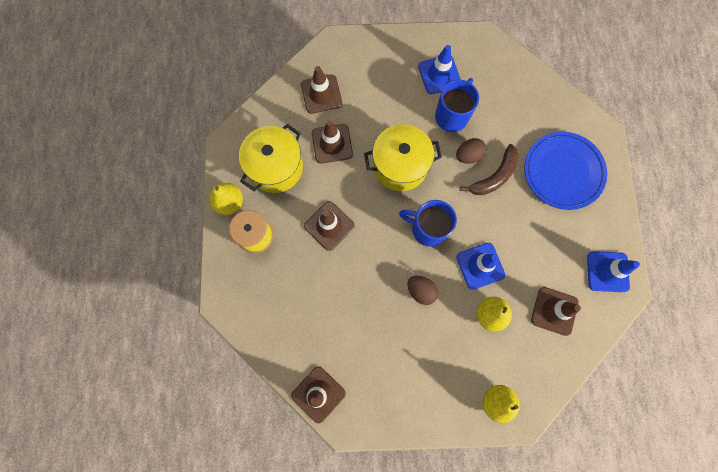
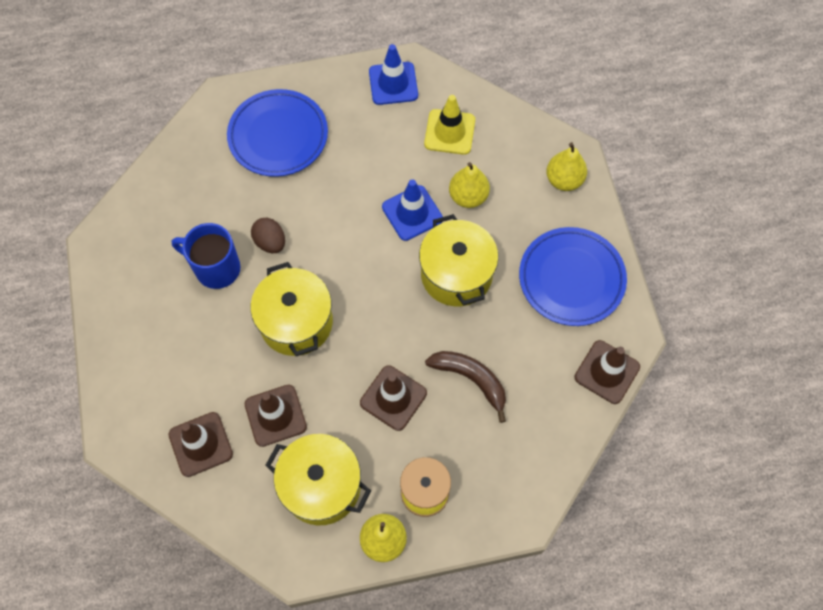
camera: 100 degrees left, 10 degrees down
blue mug [399,200,457,247] -> none
brown egg [407,276,438,305] -> yellow pot [419,214,498,306]
blue traffic cone [418,45,461,94] -> none
brown banana [460,144,519,195] -> brown banana moved to [425,351,506,423]
brown traffic cone [531,287,581,336] -> yellow traffic cone [424,95,475,155]
none -> blue plate [519,227,627,326]

